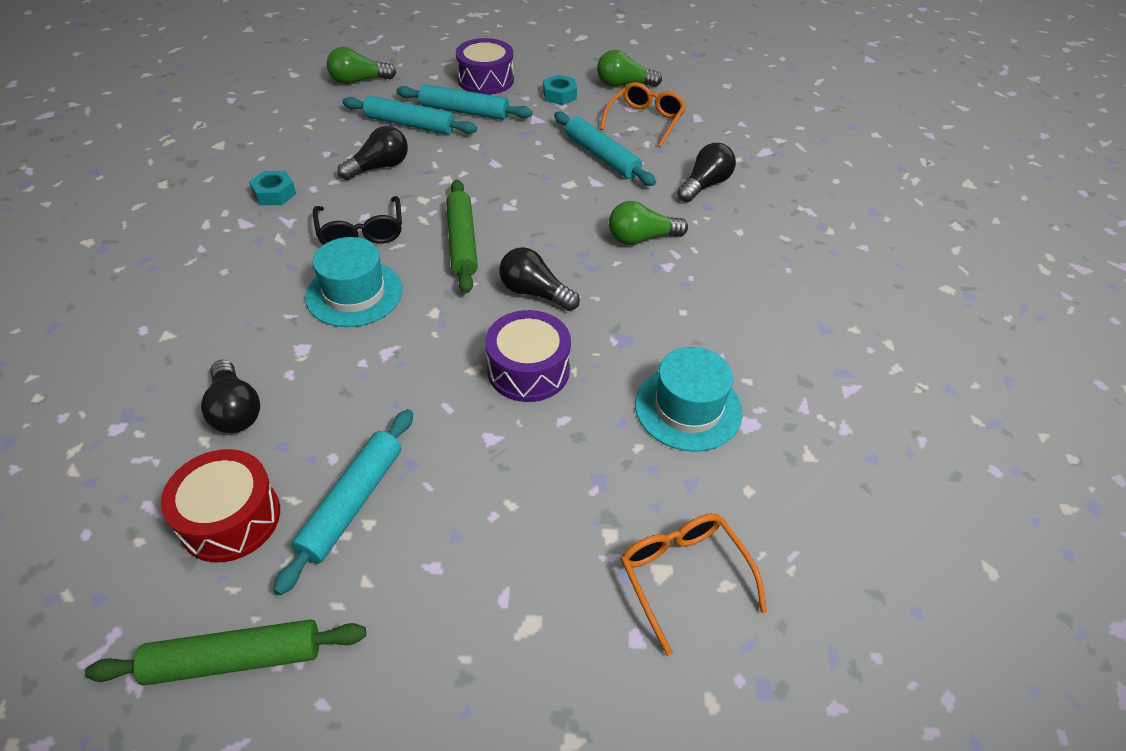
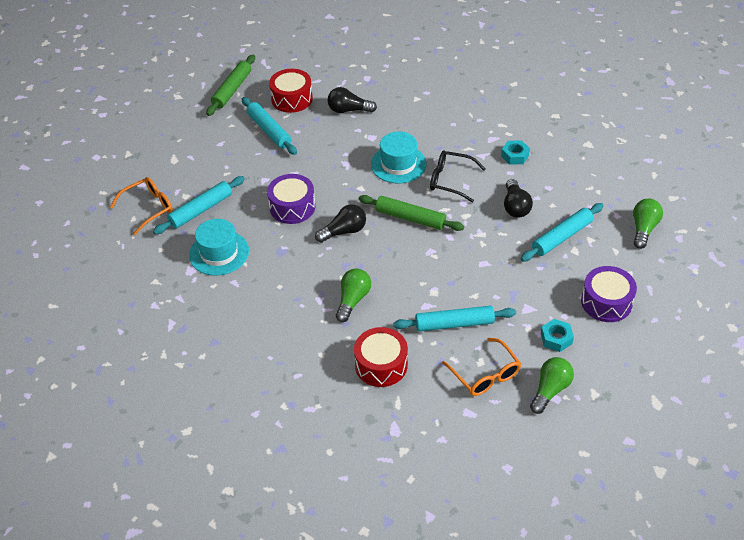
camera: 125 degrees right, 0 degrees up
turquoise rolling pin [396,84,533,120] -> turquoise rolling pin moved to [153,176,245,234]
orange glasses [620,513,767,656] -> orange glasses turned 45 degrees counterclockwise [110,177,173,235]
black light bulb [677,143,736,202] -> red drum [354,327,408,387]

